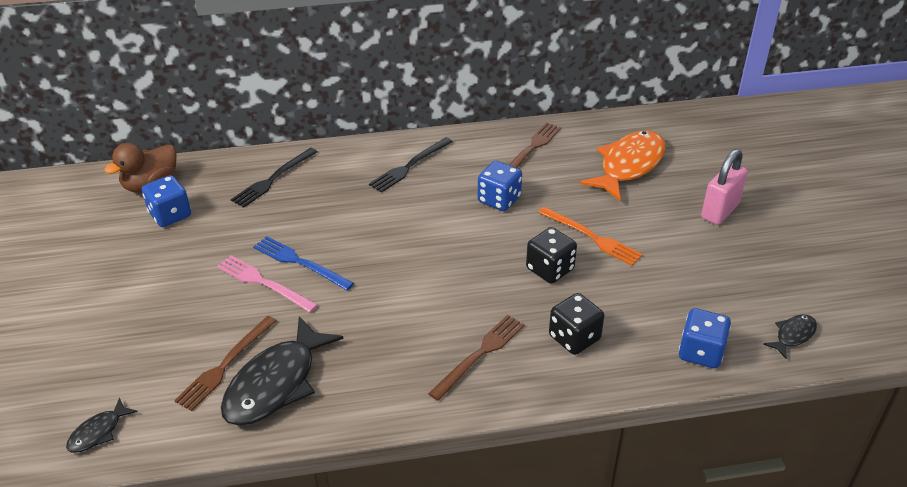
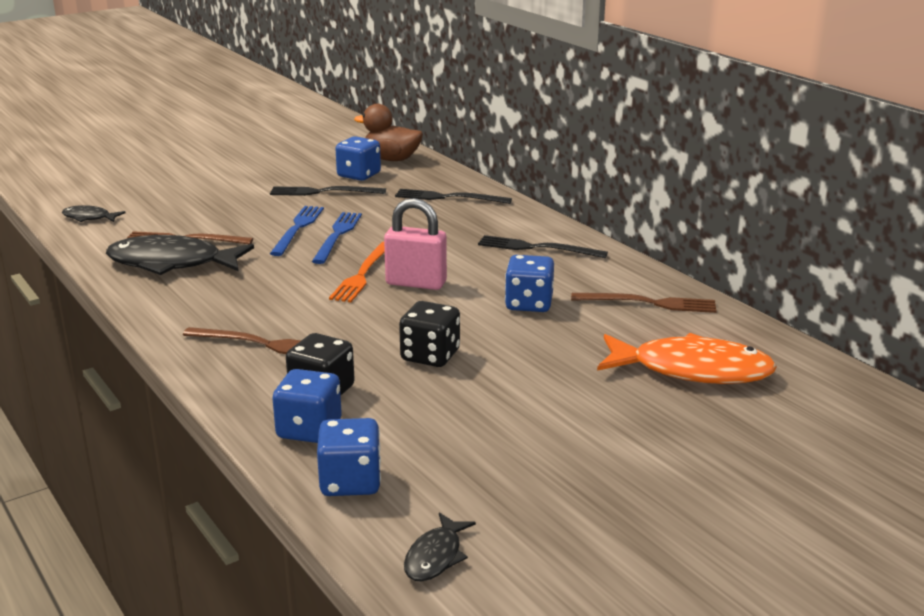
camera: 65 degrees right, 15 degrees down
pink fork [217,255,318,313] -> blue fork [270,206,324,256]
orange fork [538,207,643,266] -> orange fork moved to [329,242,385,303]
pink padlock [701,149,748,225] -> pink padlock moved to [384,198,447,290]
black fish [763,314,817,359] -> black fish turned 90 degrees clockwise [404,513,476,581]
none -> black fork [270,186,386,196]
none -> blue dice [272,369,342,443]

